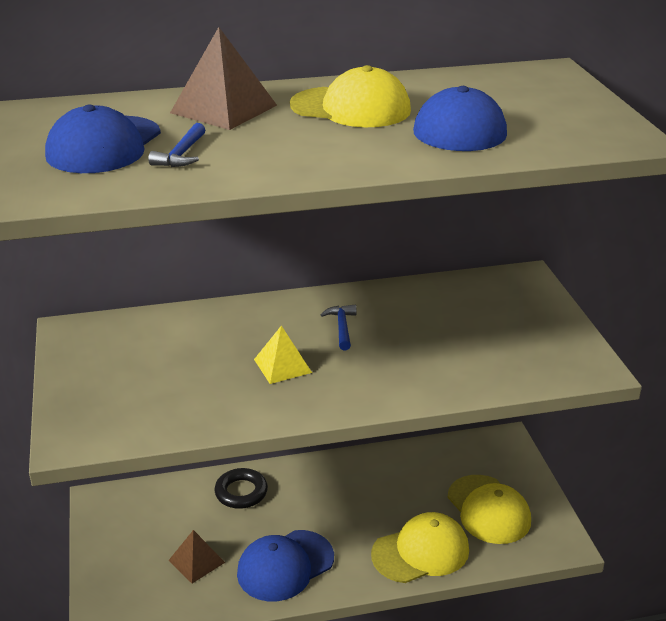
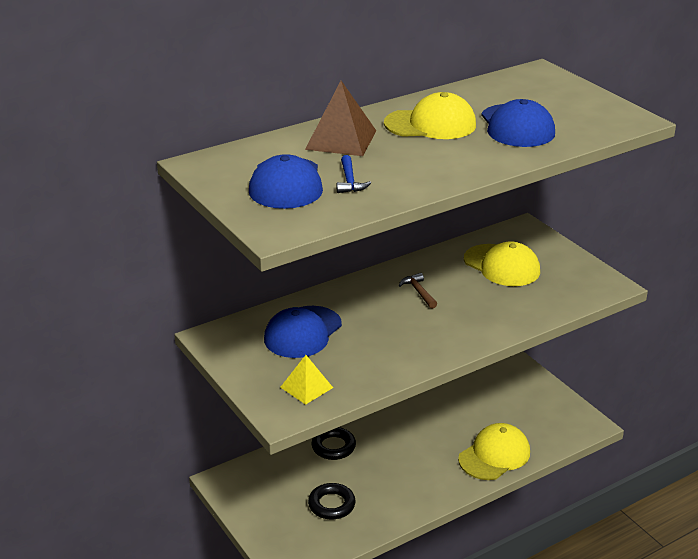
camera: 20 degrees left, 0 degrees up
brown pyramid [168,530,225,583] -> black ring [308,483,356,519]
blue cap [237,530,334,601] -> blue cap moved to [264,306,342,358]
yellow pyramid [254,326,312,384] -> yellow pyramid moved to [280,355,333,405]
blue hammer [321,305,357,350] -> brown hammer [399,273,437,309]
yellow cap [447,475,531,544] -> yellow cap moved to [464,241,540,286]

